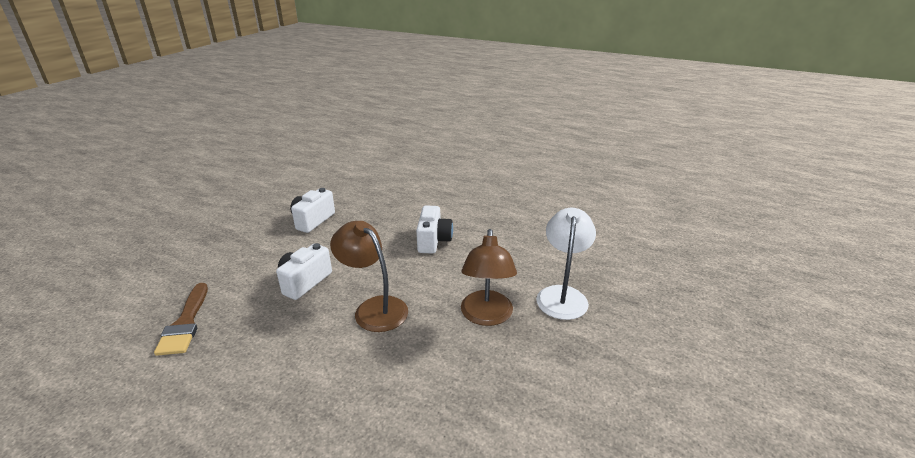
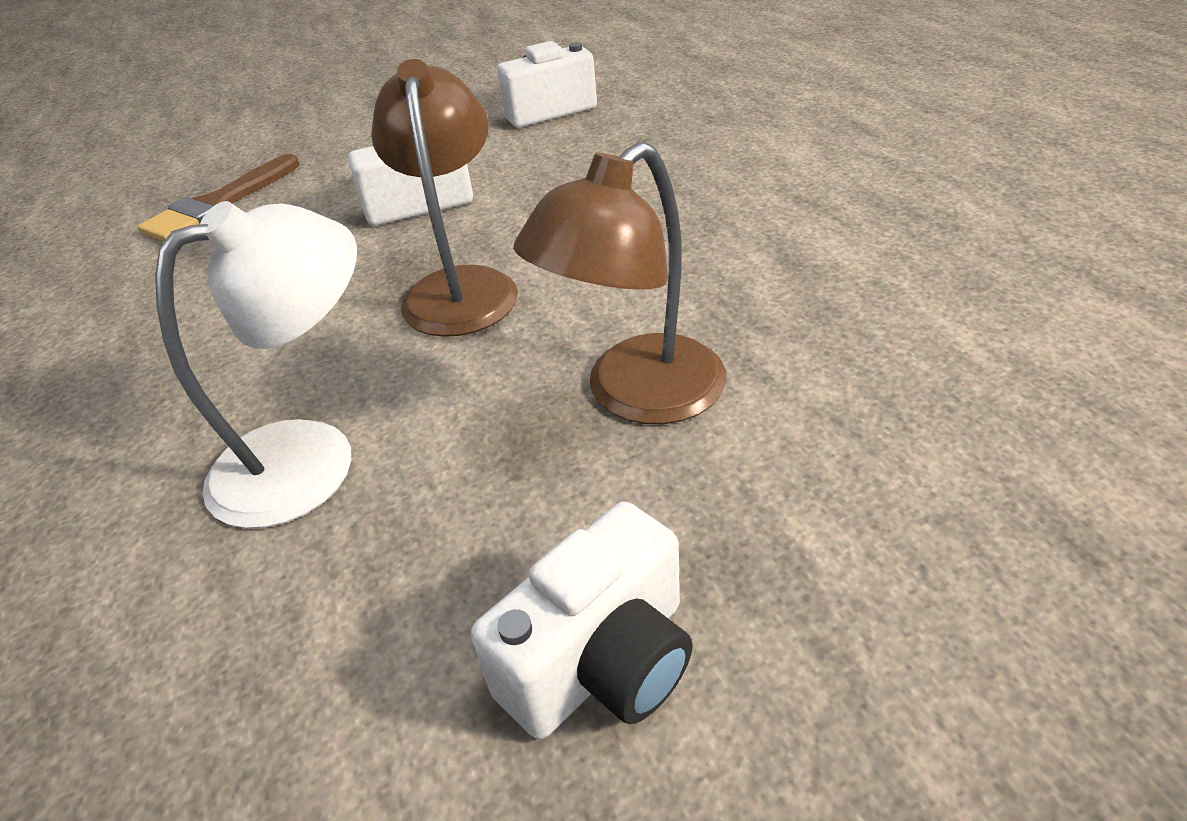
camera: 45 degrees right, 10 degrees up
white camera [416,205,453,254] -> white camera moved to [471,502,693,739]
white lamp [536,208,596,320] -> white lamp moved to [155,201,357,529]

